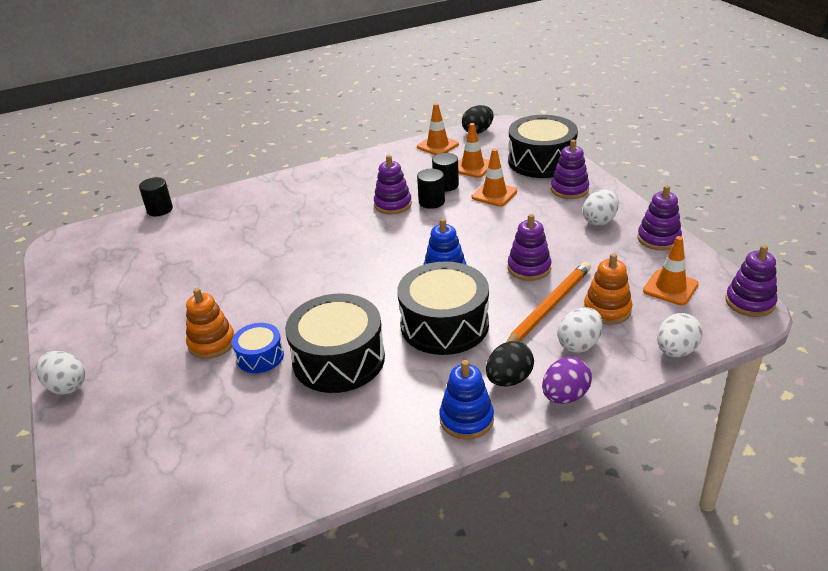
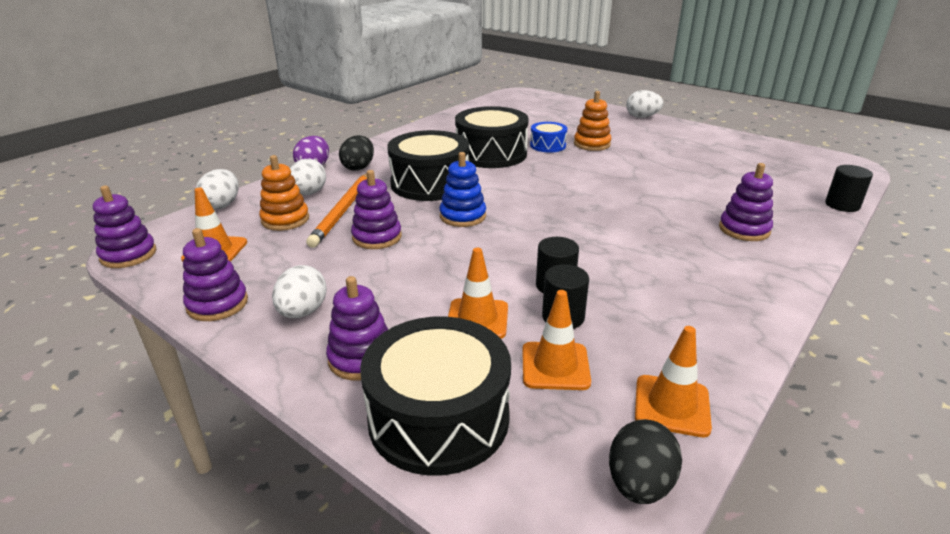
camera: 150 degrees right, 5 degrees down
purple stacking toy [374,155,412,214] -> purple stacking toy moved to [719,163,773,241]
blue stacking toy [439,360,494,440] -> none

